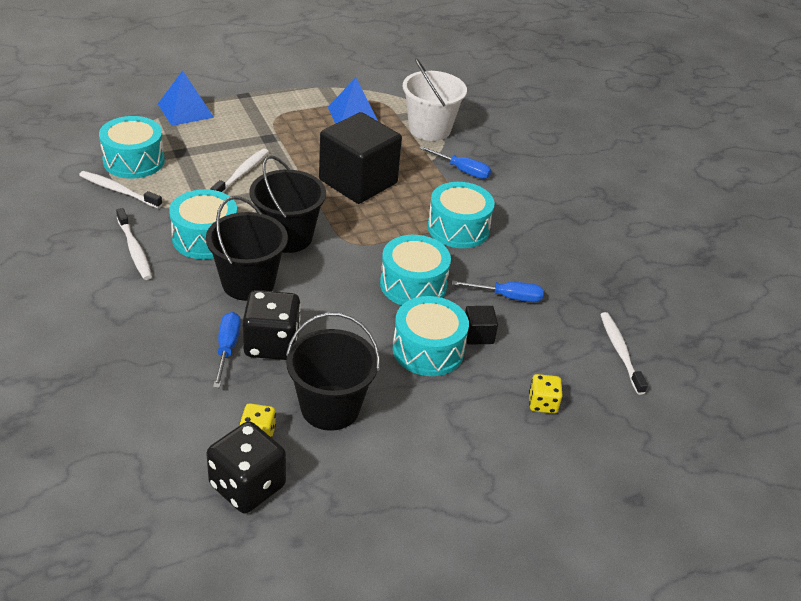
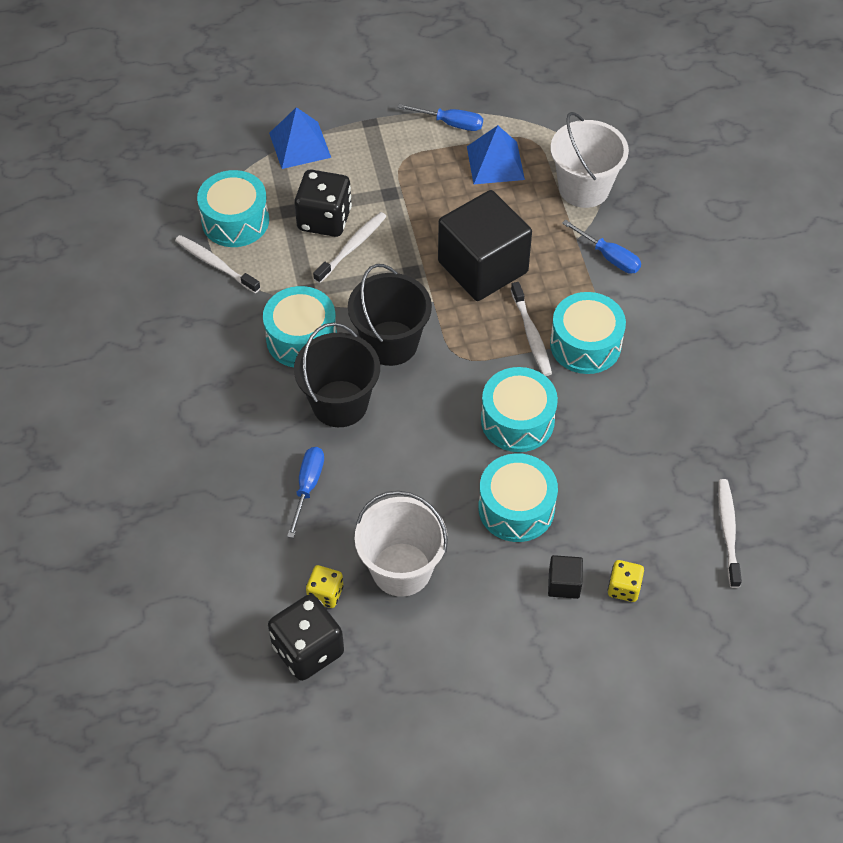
camera: 15 degrees right, 15 degrees up
white toothbrush [116,208,152,280] -> white toothbrush moved to [511,282,552,376]
black dice [242,290,301,360] -> black dice moved to [294,170,352,237]
black bucket [286,313,380,431] -> white bucket [355,491,448,597]
blue screwdriver [452,281,544,302] -> blue screwdriver moved to [398,104,483,131]
black cube [465,306,498,345] -> black cube moved to [548,555,583,599]

